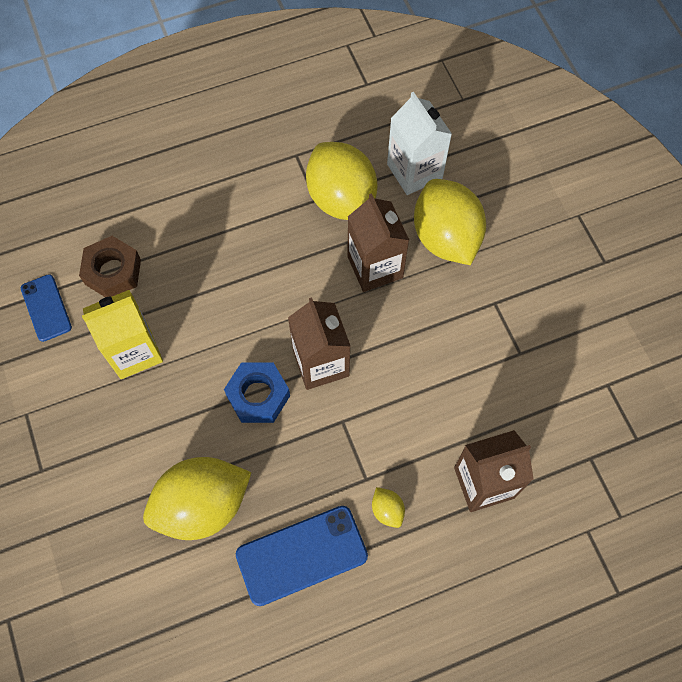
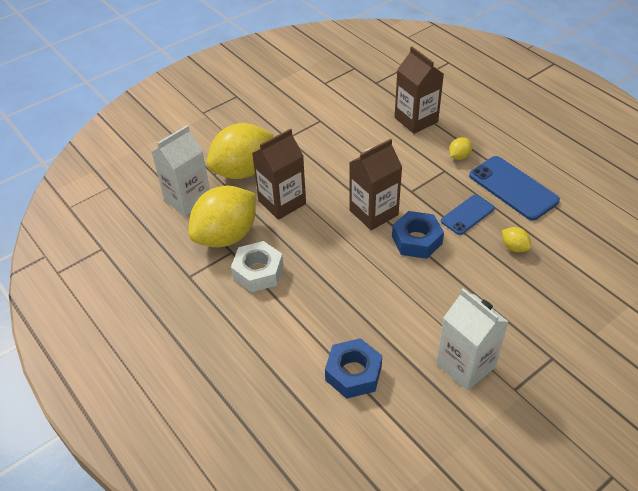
camera: 105 degrees left, 20 degrees down
blue phone [21,274,72,342] -> blue phone moved to [441,195,495,235]
brown nut [79,236,141,297] -> blue nut [325,338,382,399]
yellow carton [82,290,163,379] -> none
yellow lemon [143,457,252,540] -> yellow lemon [502,227,531,252], size x0.41
none -> white nut [231,241,283,292]
none -> white carton [436,288,509,391]

